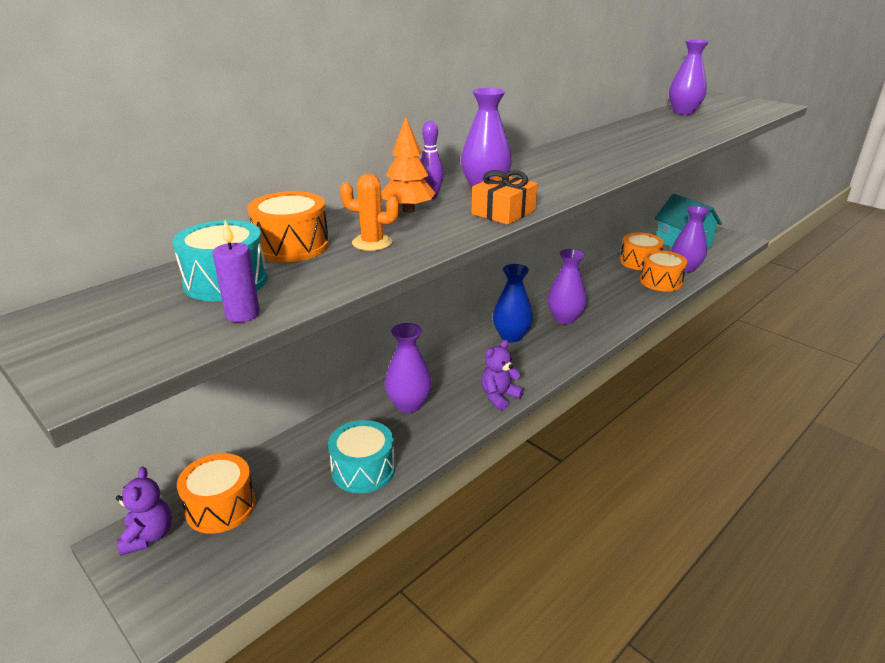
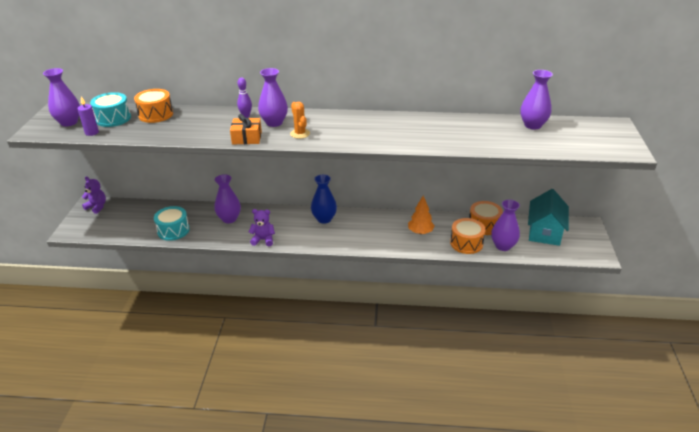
camera: 50 degrees right, 5 degrees up
purple teddy bear [116,467,172,556] -> purple teddy bear turned 105 degrees counterclockwise [82,177,106,214]
orange drum [177,453,256,534] -> none
orange cactus [340,174,399,251] -> orange cactus moved to [290,102,310,139]
orange tree [381,117,435,213] -> orange tree moved to [408,196,434,234]
purple vase [548,249,587,324] -> purple vase moved to [43,68,80,126]

